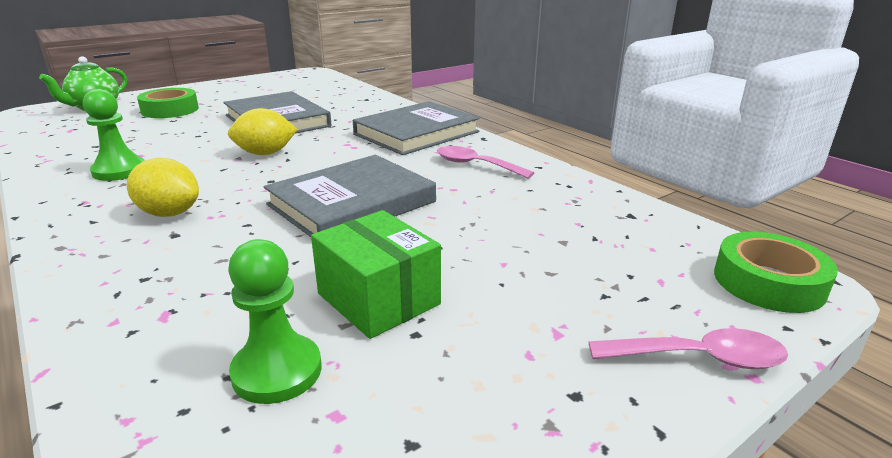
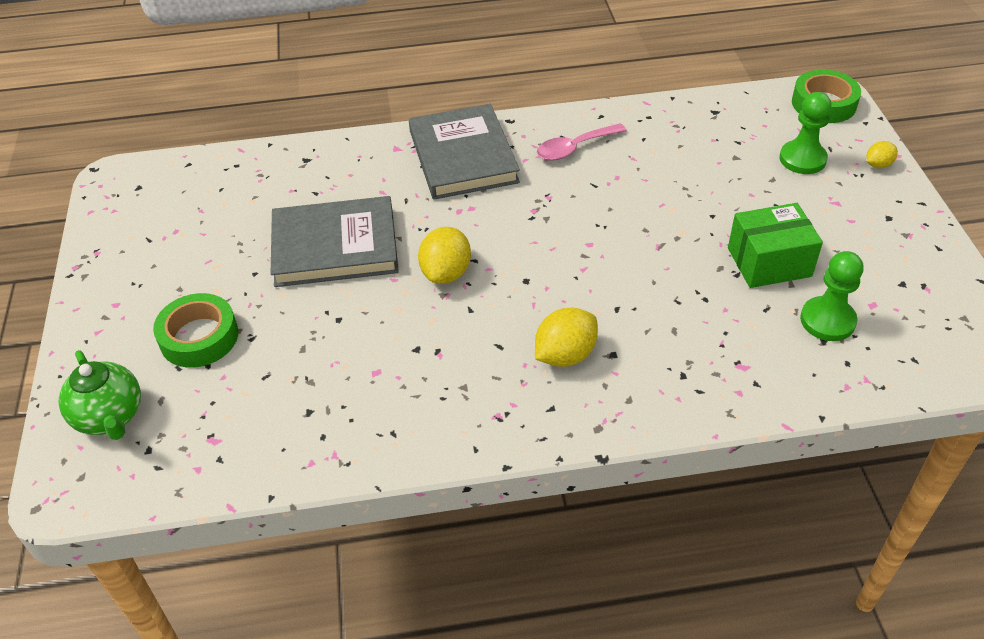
camera: 60 degrees left, 20 degrees up
green pawn [83,89,144,181] -> green pawn moved to [779,92,832,174]
grey book [264,155,436,237] -> none
pink spoon [589,328,788,369] -> yellow lemon [866,141,898,168]

